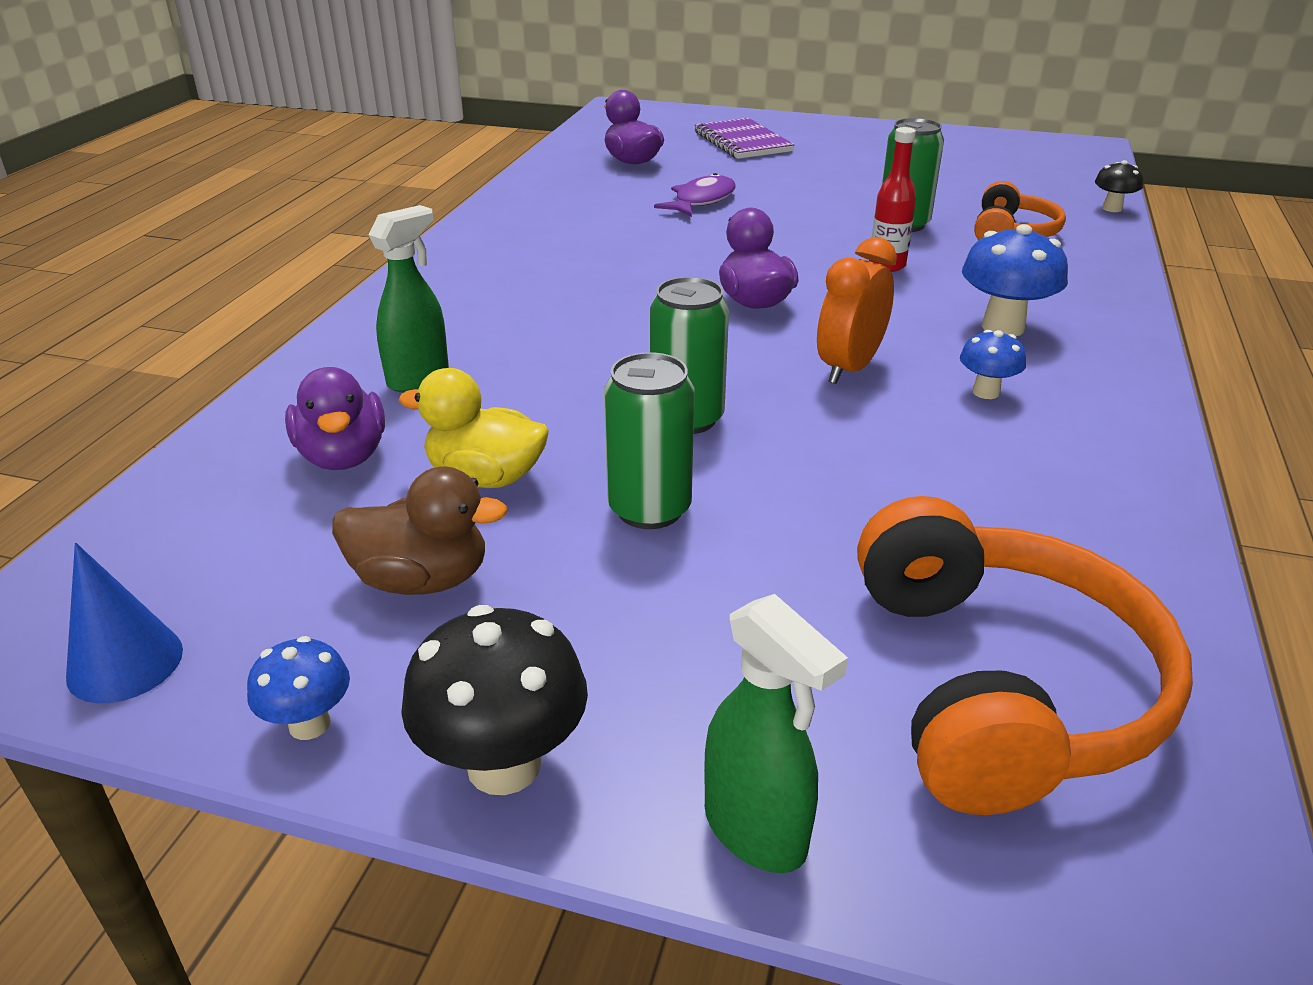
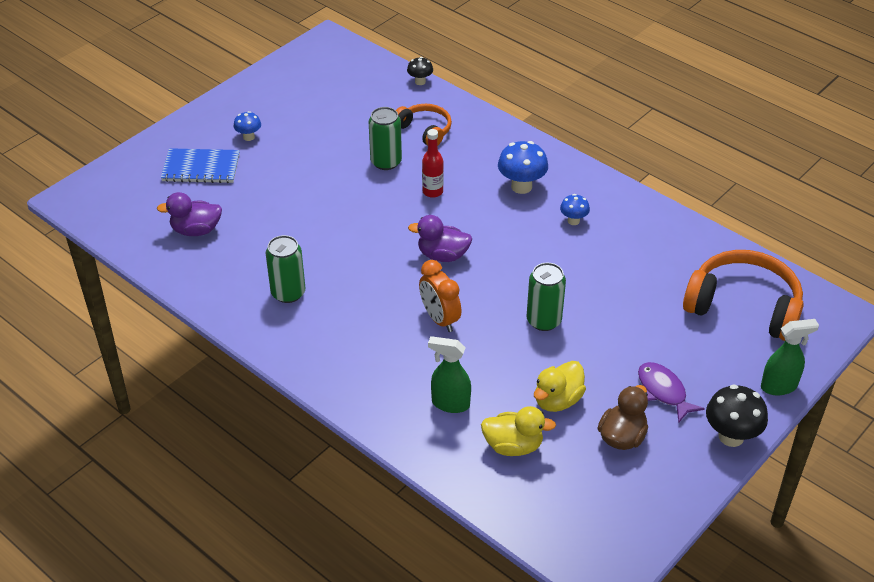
camera: 65 degrees left, 10 degrees up
blue cone [66,543,183,703] -> none
blue mushroom [247,636,350,740] -> blue mushroom moved to [234,111,261,141]
purple duck [285,367,385,470] -> yellow duck [481,406,556,456]
green spray bottle [369,205,449,392] -> green spray bottle turned 45 degrees counterclockwise [428,336,471,413]
green can [604,352,694,529] -> green can moved to [266,235,305,303]
purple fish [654,173,736,217] -> purple fish moved to [638,362,705,423]
purple notebook [694,118,794,159] -> blue notebook [161,148,240,183]
orange clock [817,237,897,384] -> orange clock moved to [419,260,461,332]

